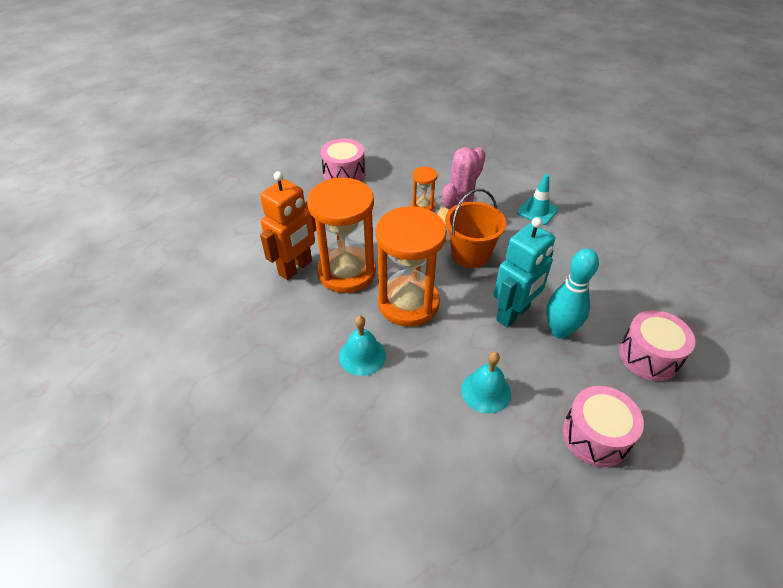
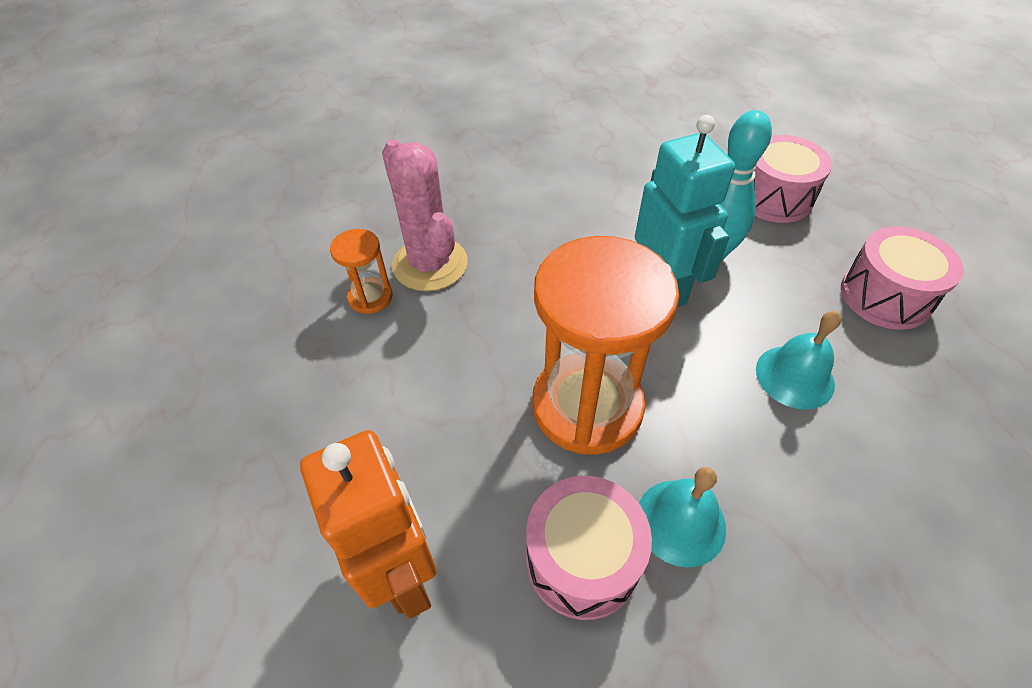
camera: 65 degrees left, 5 degrees up
orange hourglass [307,178,376,293] -> none
pink drum [321,139,365,181] -> pink drum moved to [526,476,652,620]
orange bucket [445,189,506,268] -> none
turquoise traffic cone [517,174,558,225] -> none

